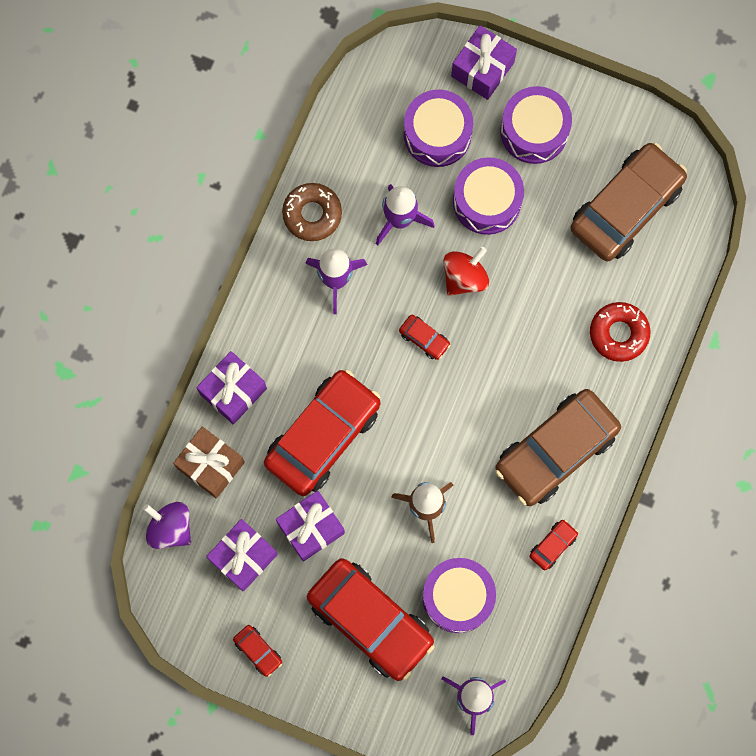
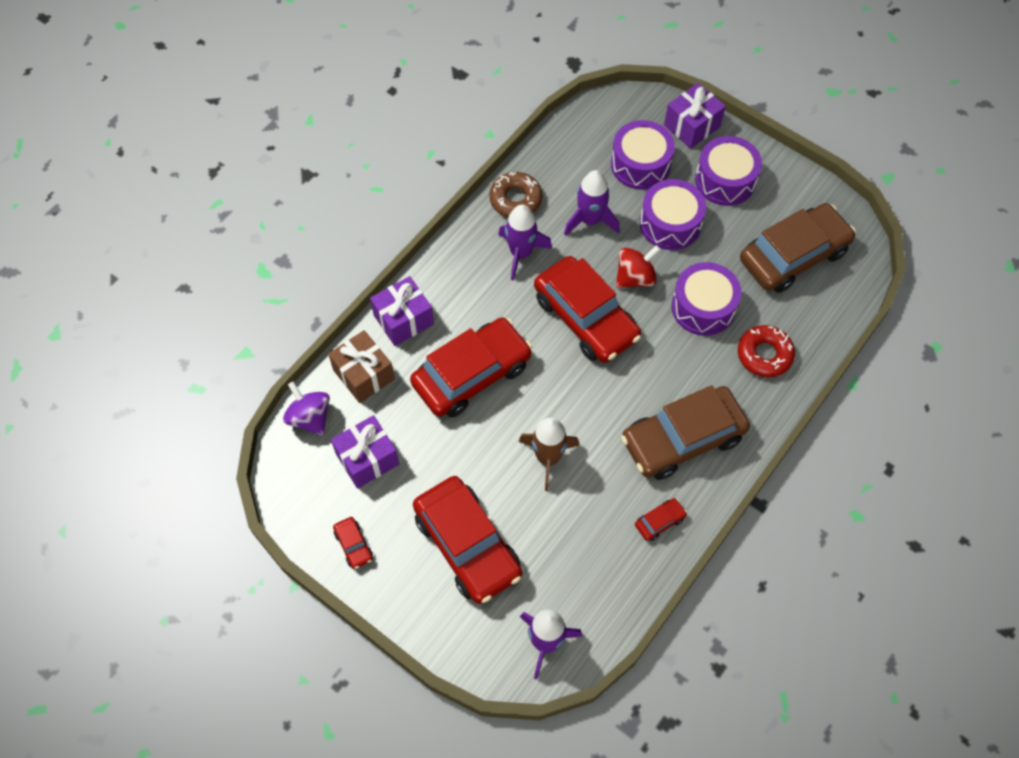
camera: 15 degrees right, 15 degrees down
purple gift [276,491,345,562] -> none
red car [399,315,450,360] -> red car [534,256,641,363], size x2.46
purple drum [422,558,496,633] -> purple drum moved to [671,262,742,336]

